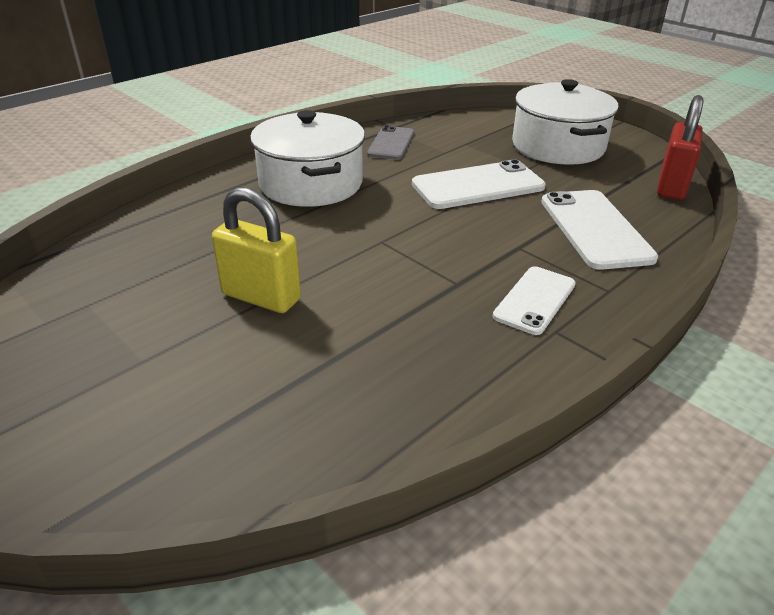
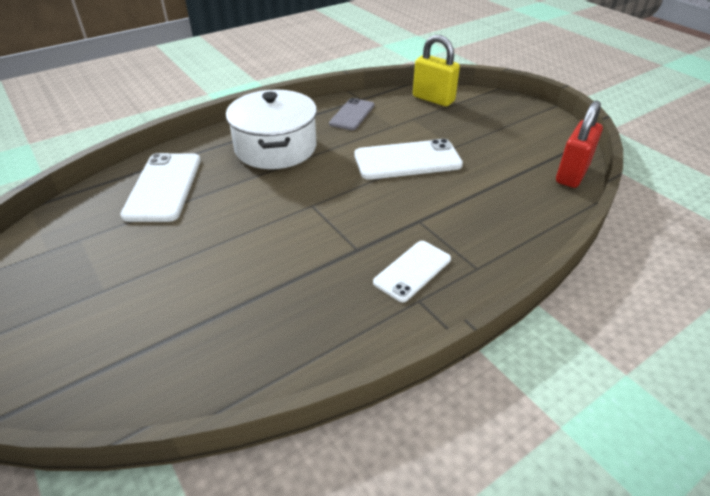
camera: 10 degrees right, 5 degrees up
yellow padlock [212,187,301,313] -> yellow padlock moved to [413,35,460,106]
white pot [512,79,618,165] -> none
white phone [541,190,658,270] -> white phone moved to [120,153,201,222]

